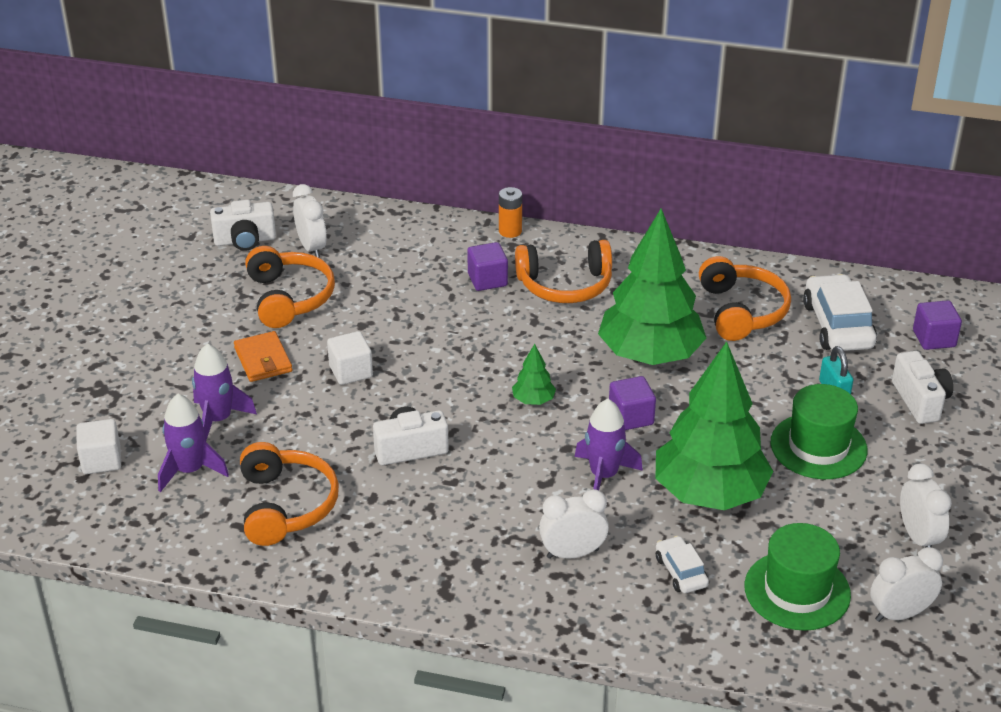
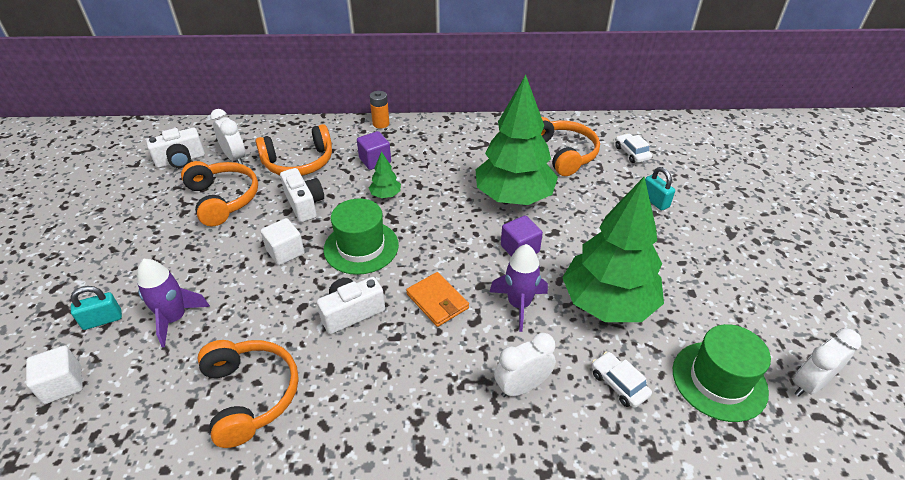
camera: 15 degrees left, 5 degrees up
purple rocket [158,394,229,492] -> none
orange wallet [234,331,292,382] -> orange wallet moved to [406,272,469,327]
green tree [512,344,556,405] -> green tree moved to [369,151,401,198]
orange headphones [515,240,612,303] -> orange headphones moved to [255,124,332,176]
green hat [771,384,868,479] -> green hat moved to [323,198,399,275]
white car [803,274,877,351] -> white car [615,133,652,163], size x0.54
white camera [892,351,953,424] -> white camera moved to [280,168,324,222]
white clock [900,463,952,548] -> none
purple cube [913,300,962,350] -> none
none -> turquoise padlock [71,286,122,330]

